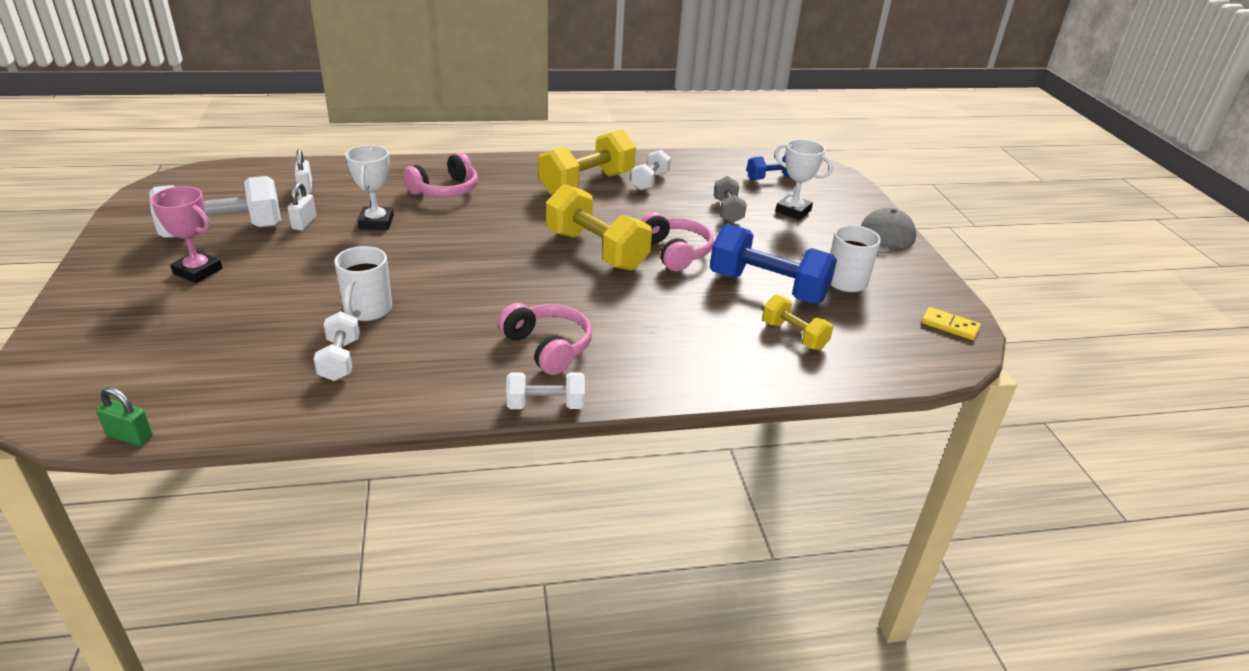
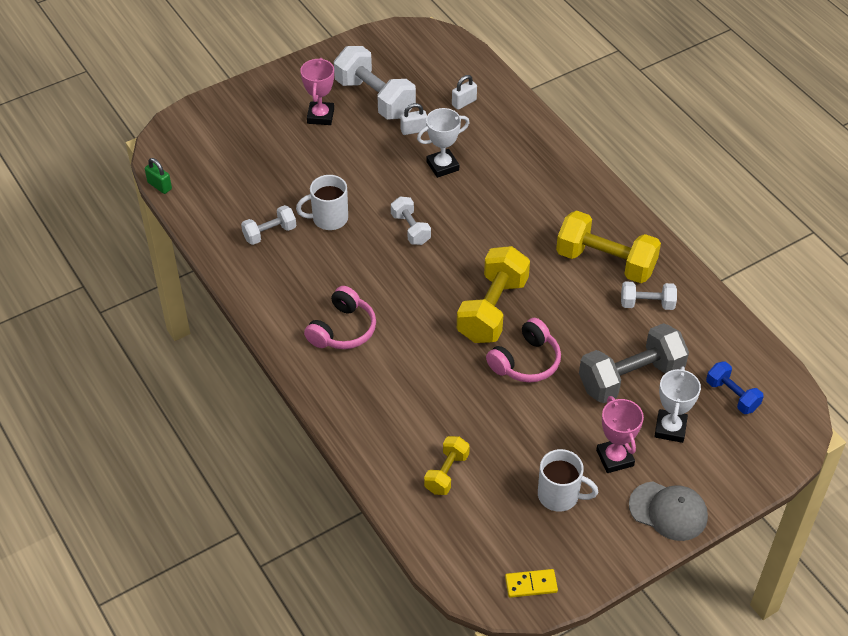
camera: 70 degrees right, 15 degrees up
green padlock [96,387,153,446] -> green padlock turned 45 degrees counterclockwise [145,158,172,194]
pink headphones [403,153,478,197] -> none
white dumbbell [506,372,585,409] -> white dumbbell moved to [391,197,431,245]
blue dumbbell [710,223,837,303] -> none
grey dumbbell [714,176,747,223] -> grey dumbbell [579,323,689,403], size x1.84
yellow domino [922,307,981,340] -> yellow domino turned 75 degrees clockwise [505,569,558,598]
none -> pink trophy [596,396,644,473]

